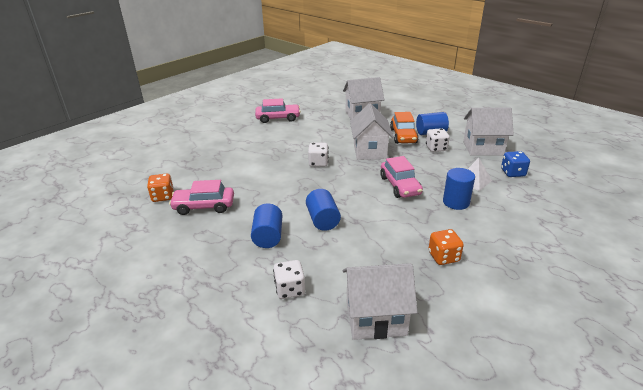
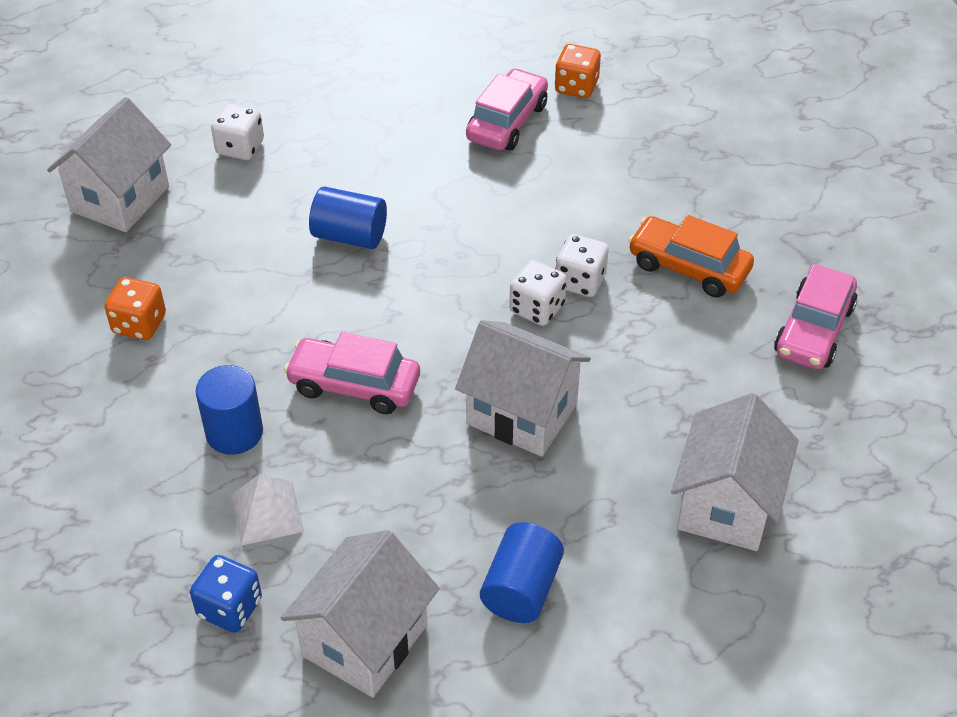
camera: 120 degrees right, 15 degrees up
blue cylinder [251,203,282,248] -> none
orange car [390,112,419,144] -> orange car moved to [628,215,754,298]
white dice [426,128,450,152] -> white dice moved to [555,234,609,297]

